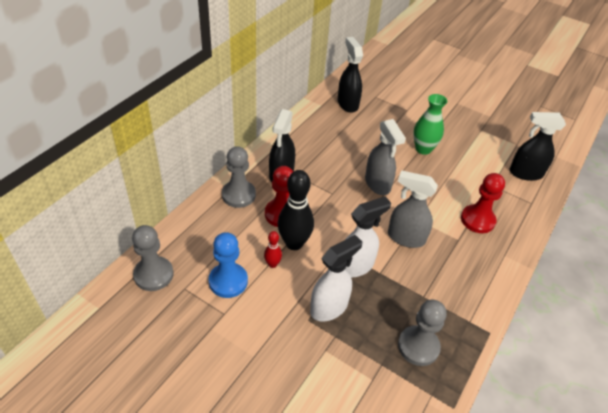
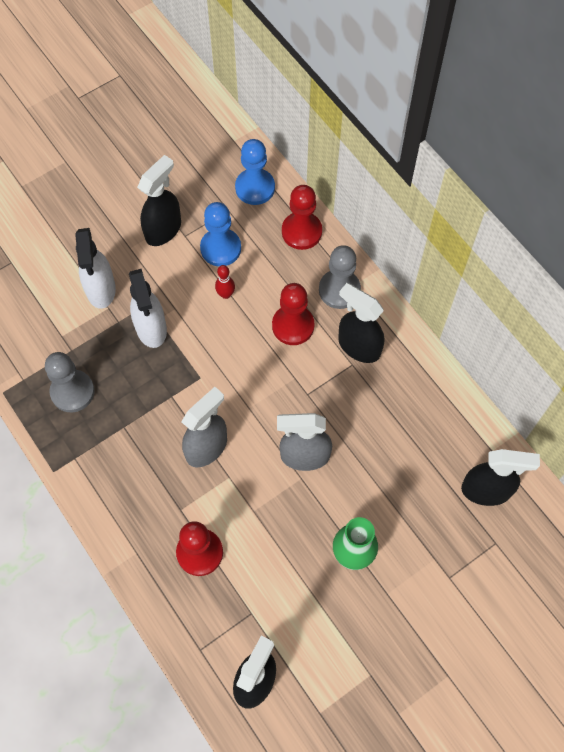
camera: 115 degrees right, 20 degrees up
grey pawn [132,225,174,291] -> blue pawn [235,139,275,205]
black bowling pin [278,170,314,250] -> none
white spray bottle [345,197,391,278] -> white spray bottle moved to [75,228,116,309]
none -> black spray bottle [137,155,181,246]
none -> red pawn [282,185,322,250]

